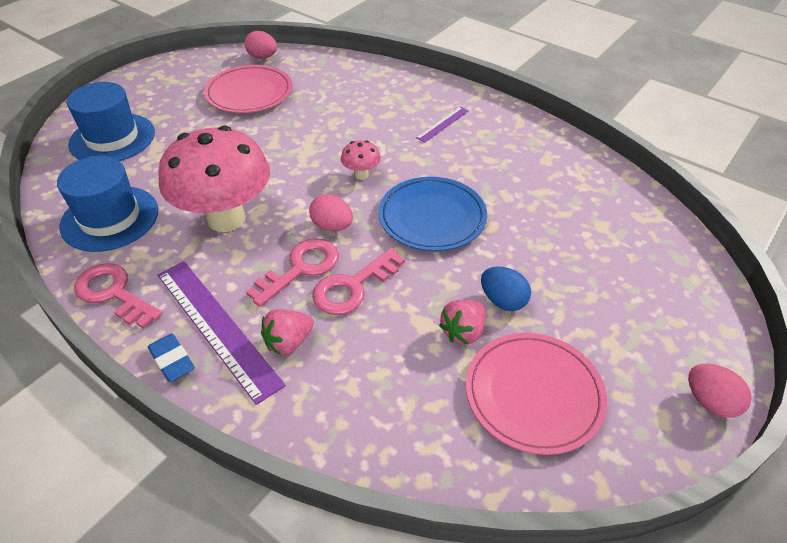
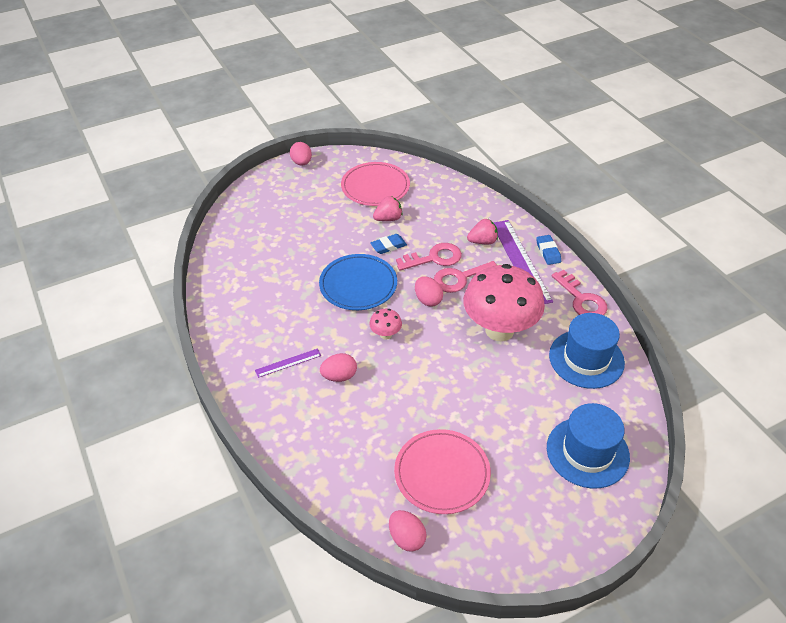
camera: 155 degrees left, 0 degrees up
blue egg [481,267,531,311] -> none
none -> pink egg [320,353,357,382]
none -> blue eraser [370,234,407,254]

